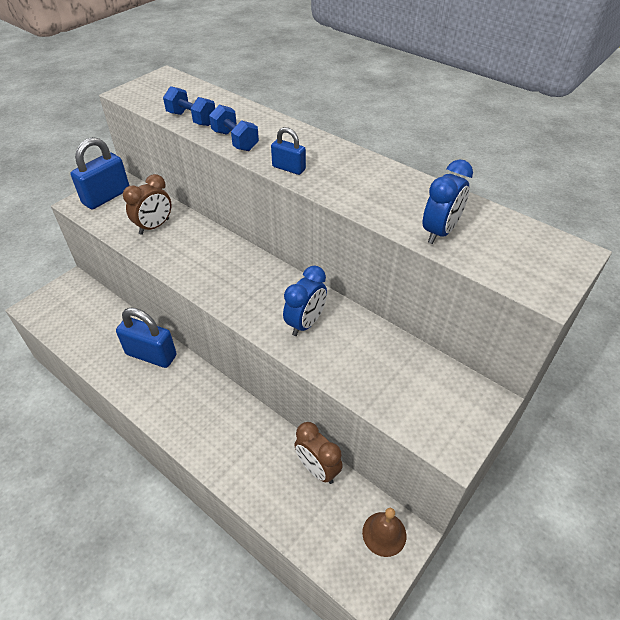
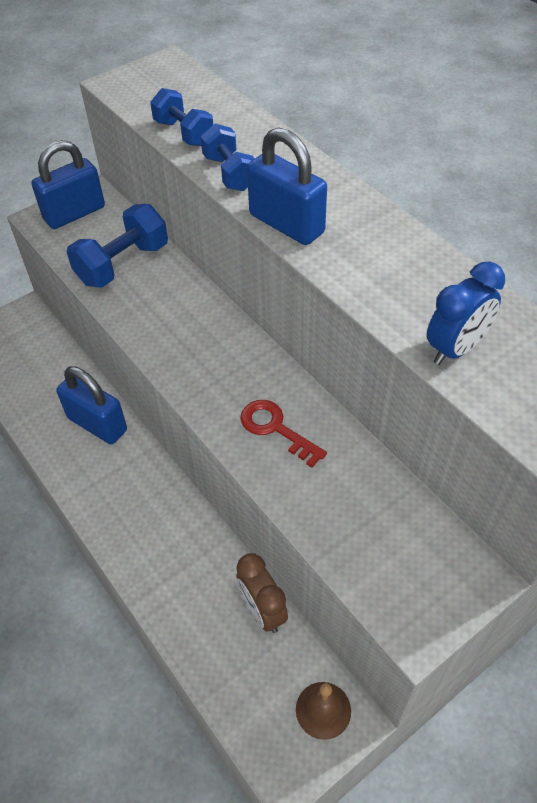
camera: 15 degrees right, 5 degrees up
brown clock [123,174,172,235] -> blue dumbbell [67,204,168,288]
blue padlock [271,127,306,175] -> blue padlock [247,128,327,245], size x1.81
blue clock [283,266,327,336] -> red key [240,400,327,468]

